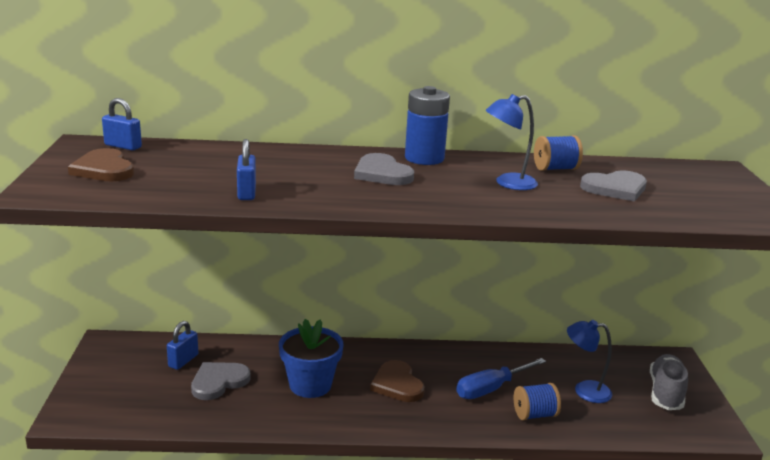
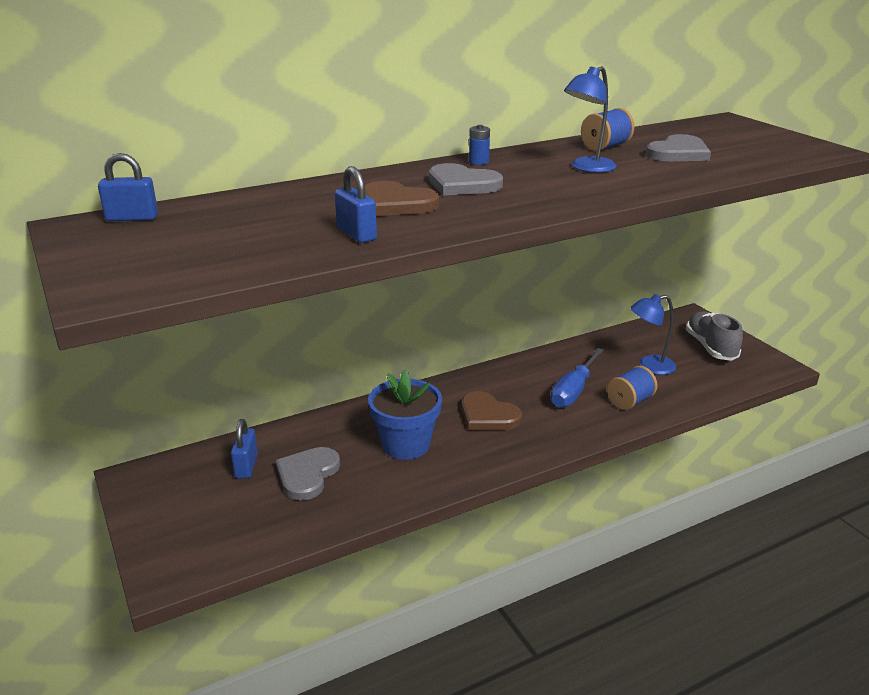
camera: 25 degrees left, 5 degrees up
brown heart [68,148,134,182] -> brown heart moved to [365,181,439,216]
blue battery [405,86,450,165] -> blue battery [469,125,490,165], size x0.45

